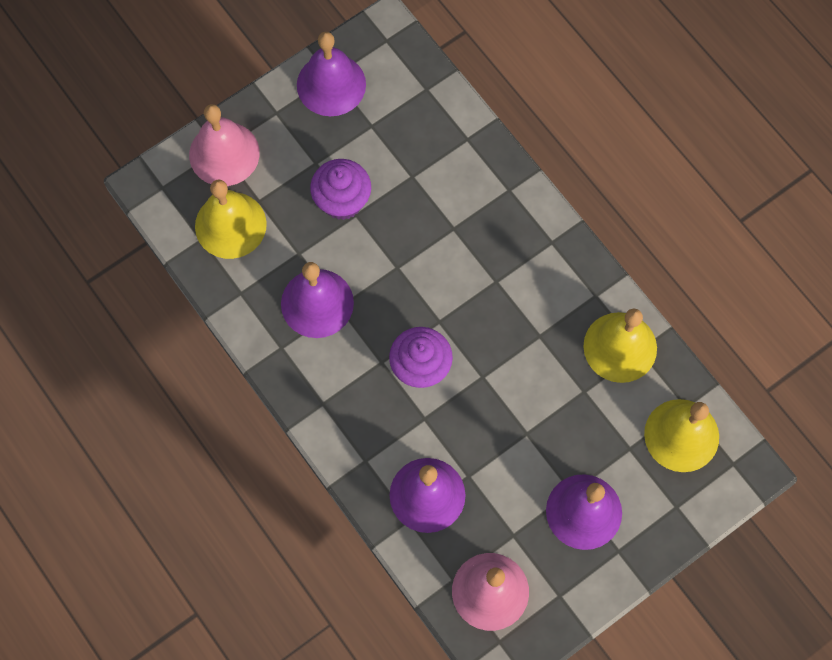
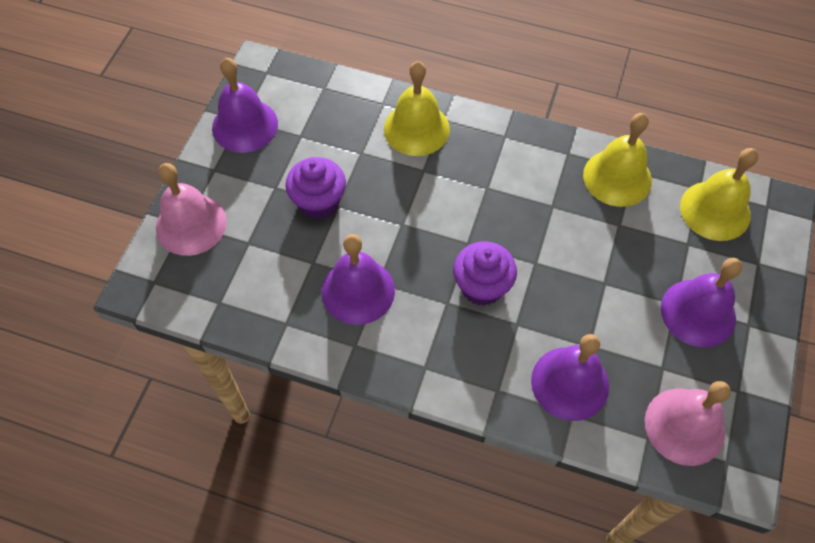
camera: 35 degrees left, 10 degrees down
yellow bell [195,179,267,259] -> yellow bell moved to [384,61,450,156]

